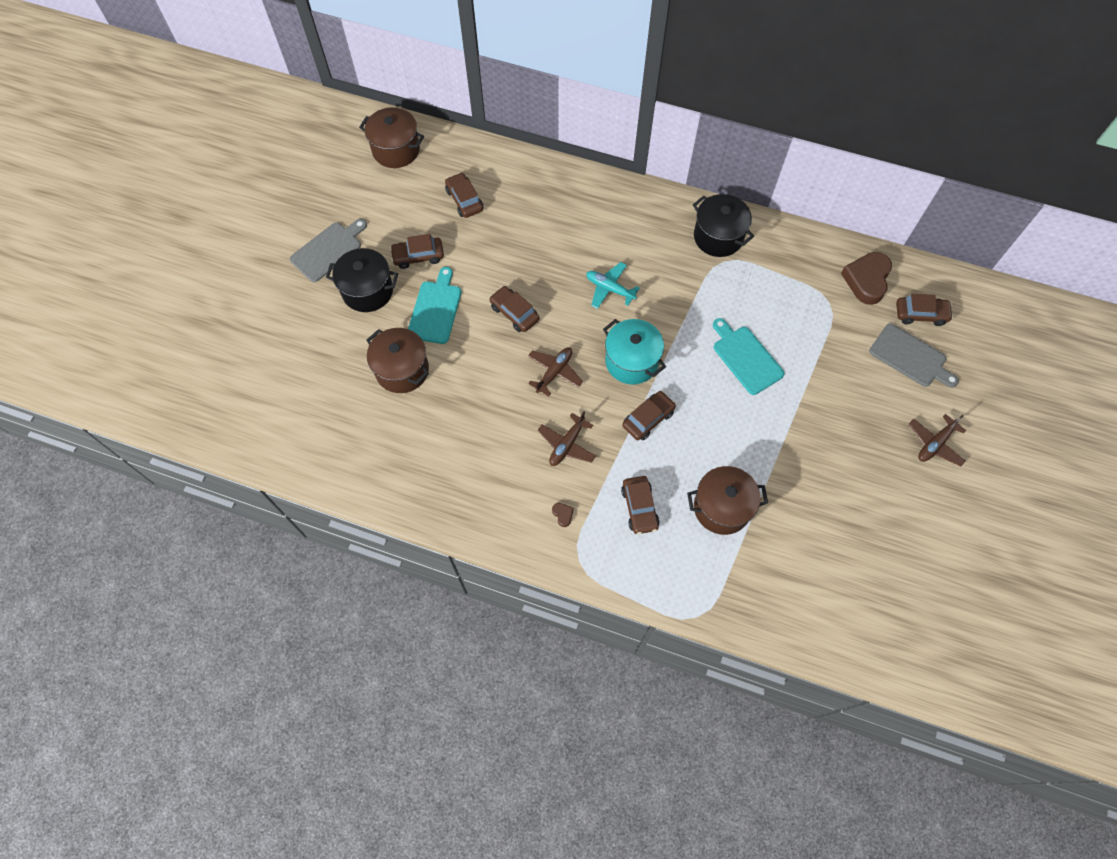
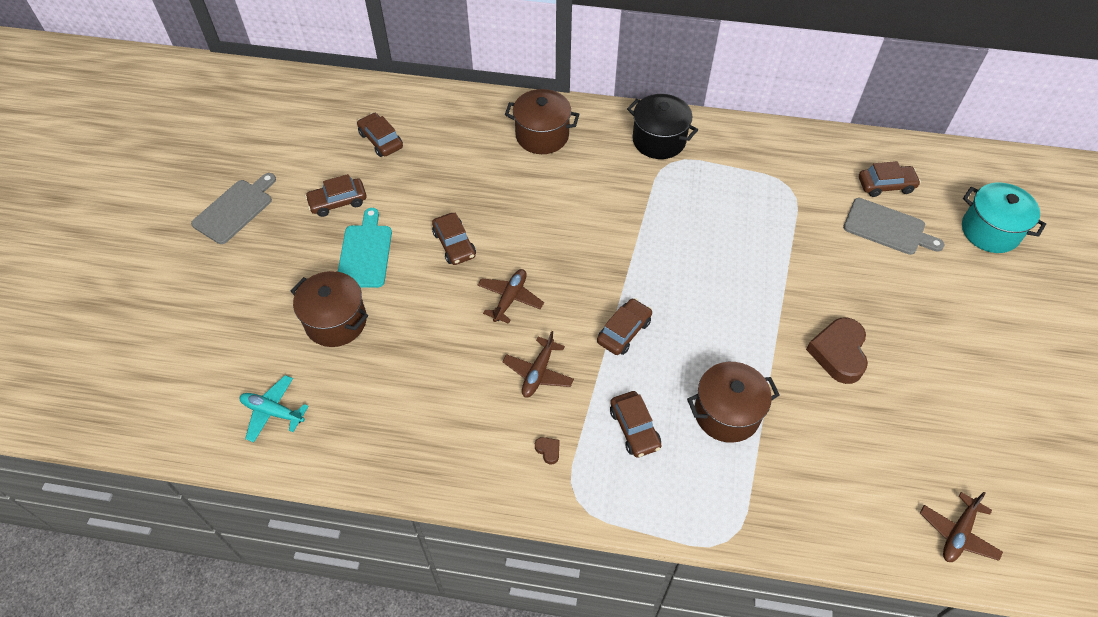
camera: 10 degrees left, 10 degrees down
black pot [326,248,398,312] -> none
brown pot [359,107,424,168] -> brown pot moved to [505,89,579,154]
brown car [489,286,540,332] -> brown car turned 150 degrees counterclockwise [432,213,476,265]
turquoise plane [586,262,640,309] -> turquoise plane moved to [240,375,309,442]
turquoise pot [603,319,666,385] -> turquoise pot moved to [962,182,1046,253]
turquoise cutting board [713,318,785,395] -> none
brown heart [841,252,892,305] -> brown heart moved to [806,317,868,384]
brown plane [909,414,966,467] -> brown plane moved to [920,492,1003,562]

